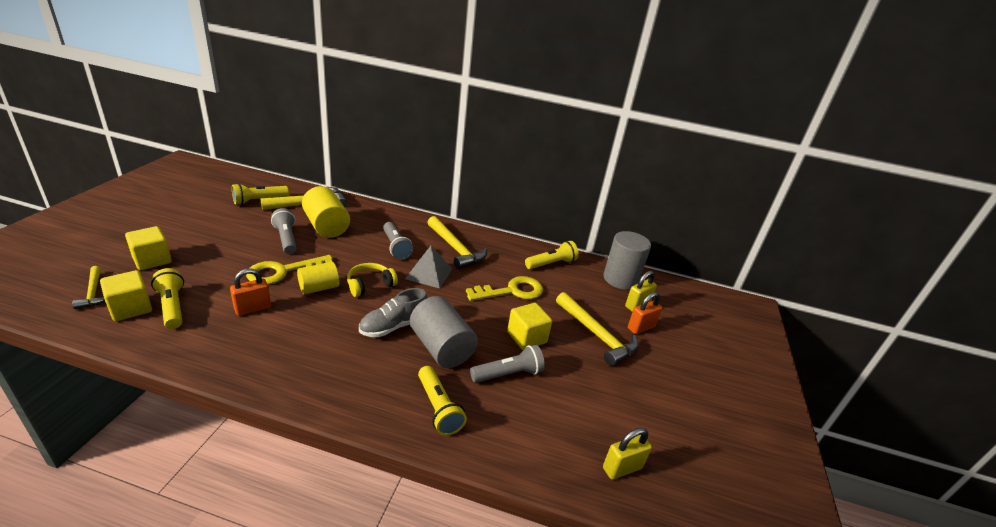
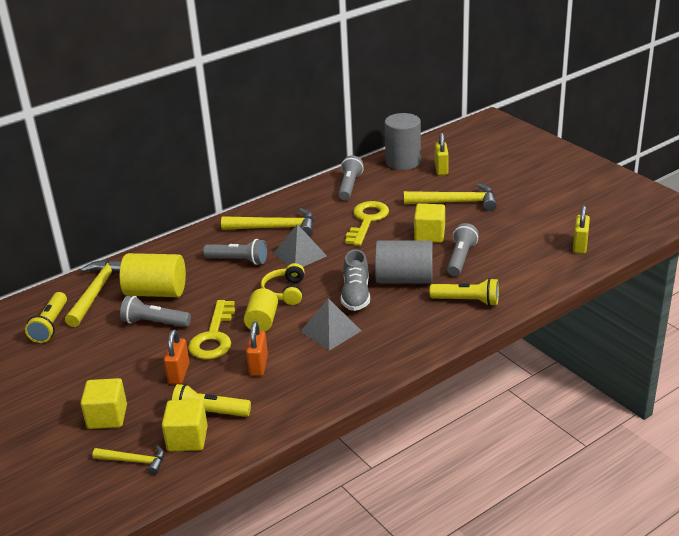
camera: 45 degrees left, 0 degrees up
yellow flashlight [525,241,579,269] -> grey flashlight [338,155,364,200]
orange padlock [628,292,662,334] -> orange padlock moved to [164,330,190,384]
none -> grey pyramid [300,298,361,351]

